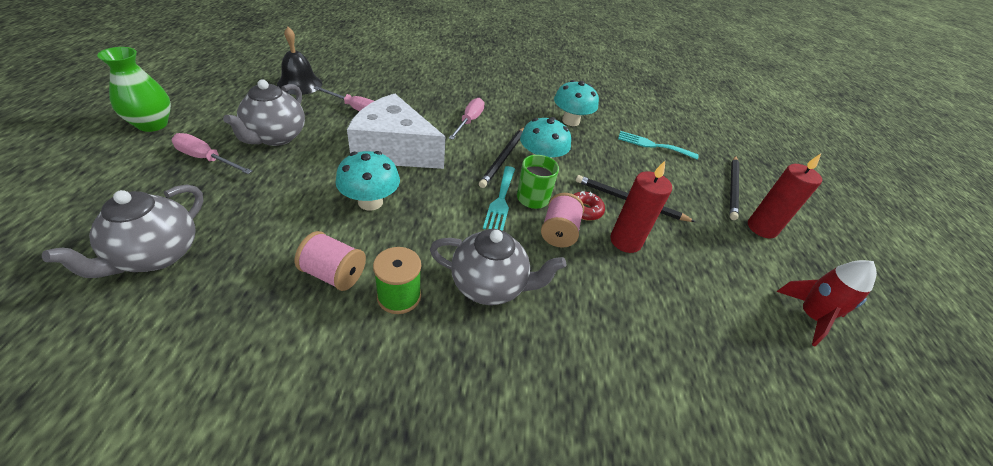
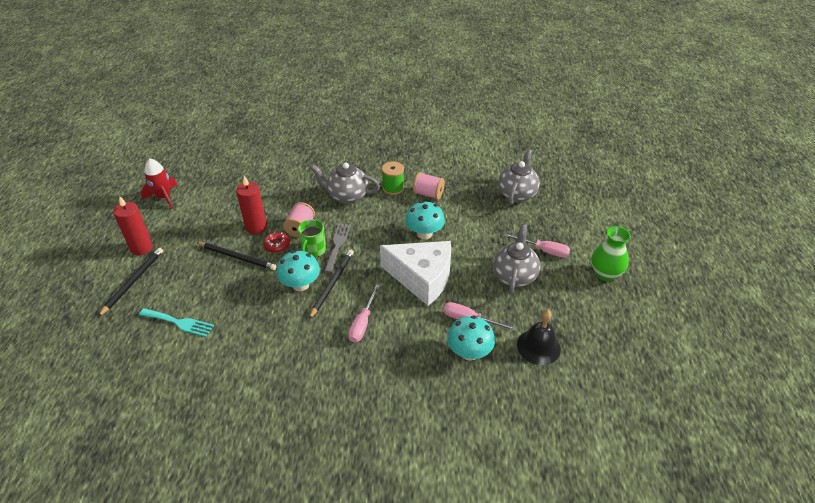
camera: 175 degrees left, 0 degrees up
turquoise fork [483,166,515,231] -> grey fork [324,223,351,273]
turquoise mushroom [554,80,599,126] -> turquoise mushroom moved to [447,315,495,360]

